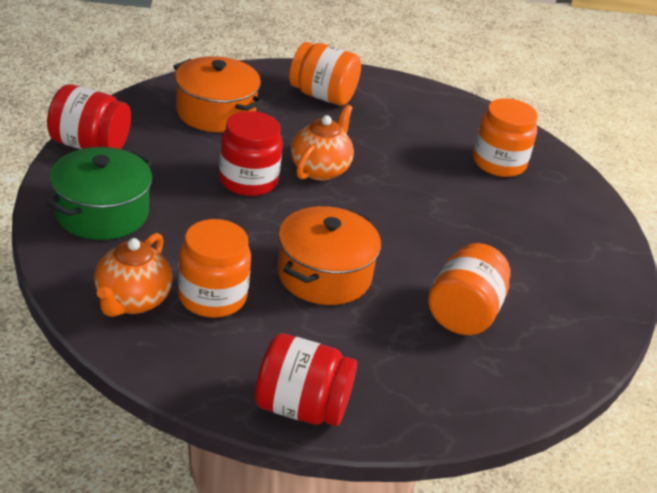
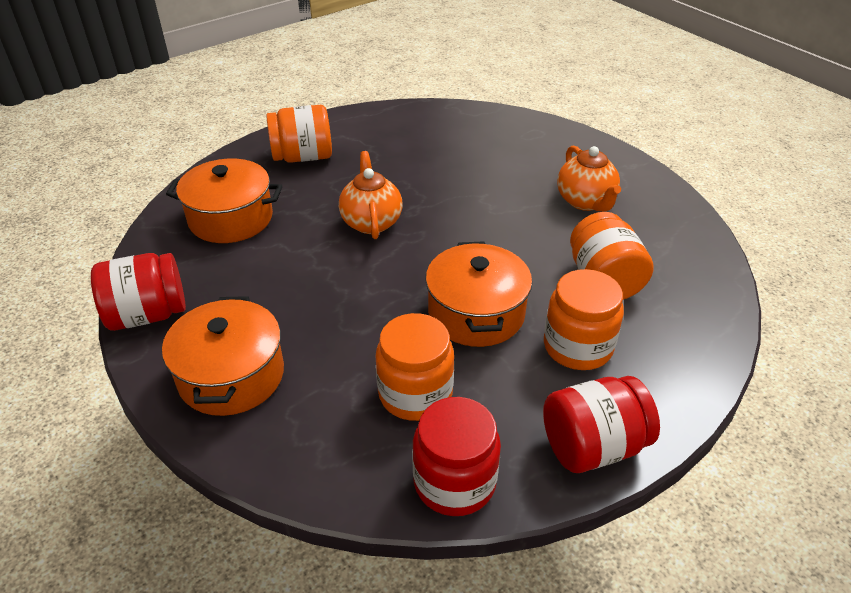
camera: 30 degrees left, 5 degrees up
green pot [47,147,152,240] -> orange pot [162,296,284,416]
orange teapot [94,233,172,317] -> orange teapot moved to [557,146,621,212]
red jar [219,111,283,196] -> red jar moved to [412,397,501,516]
orange jar [473,98,538,177] -> orange jar moved to [544,269,624,370]

